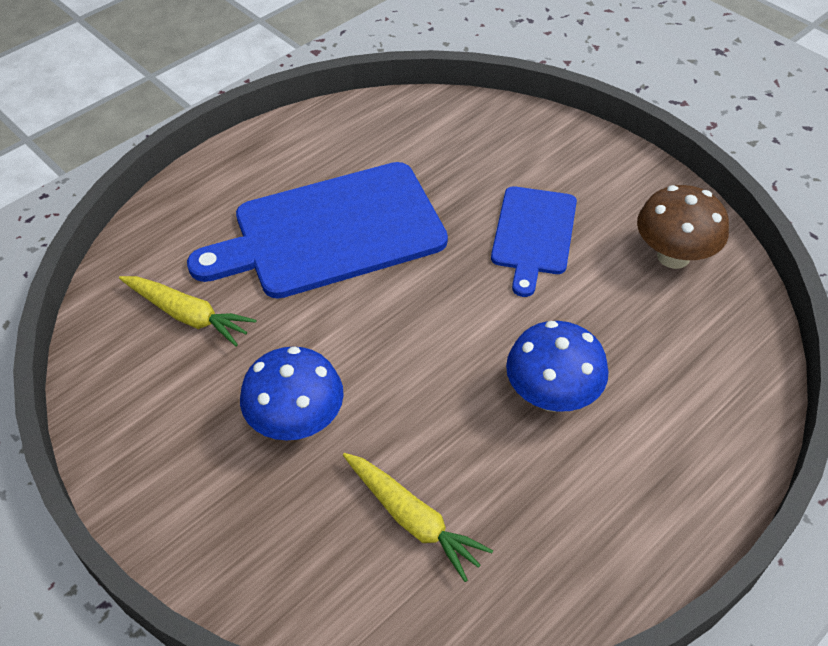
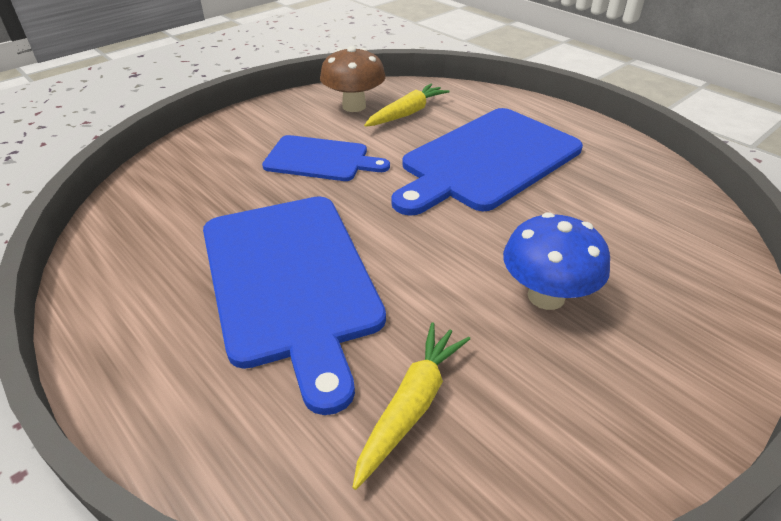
camera: 90 degrees left, 10 degrees down
yellow carrot [343,453,493,582] -> yellow carrot moved to [364,84,450,127]
blue mushroom [506,321,608,412] -> blue cutting board [391,108,583,216]

